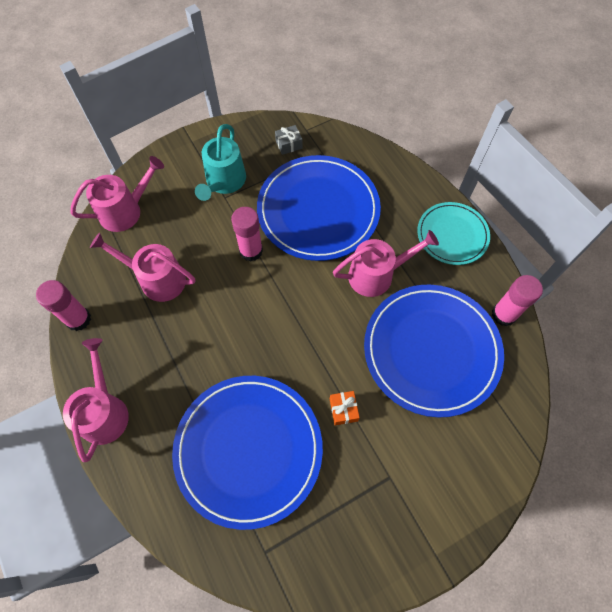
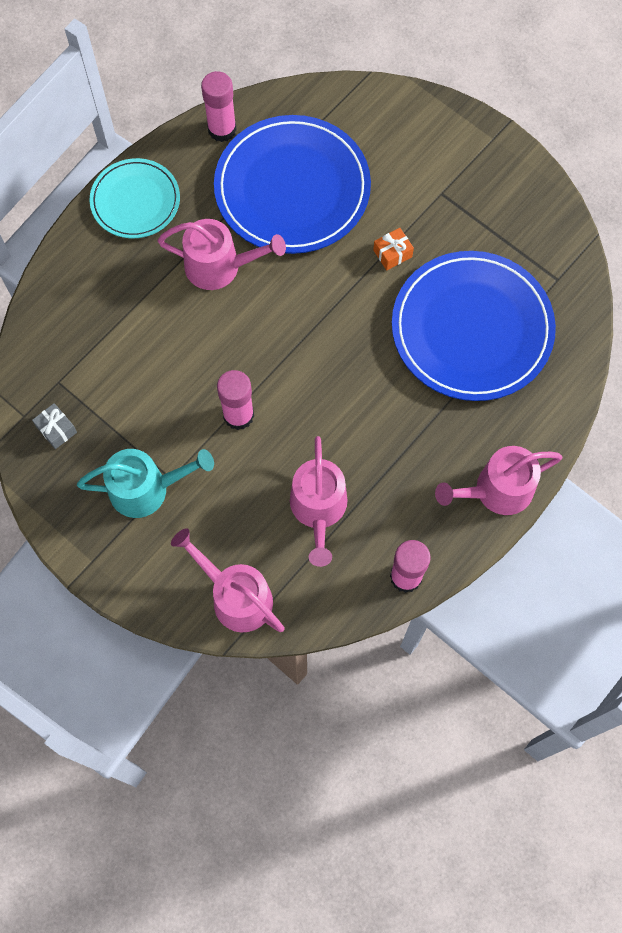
camera: 110 degrees left, 5 degrees up
blue plate [257,155,381,261] -> none
pink watering can [333,230,439,297] -> pink watering can turned 135 degrees clockwise [158,219,286,290]

